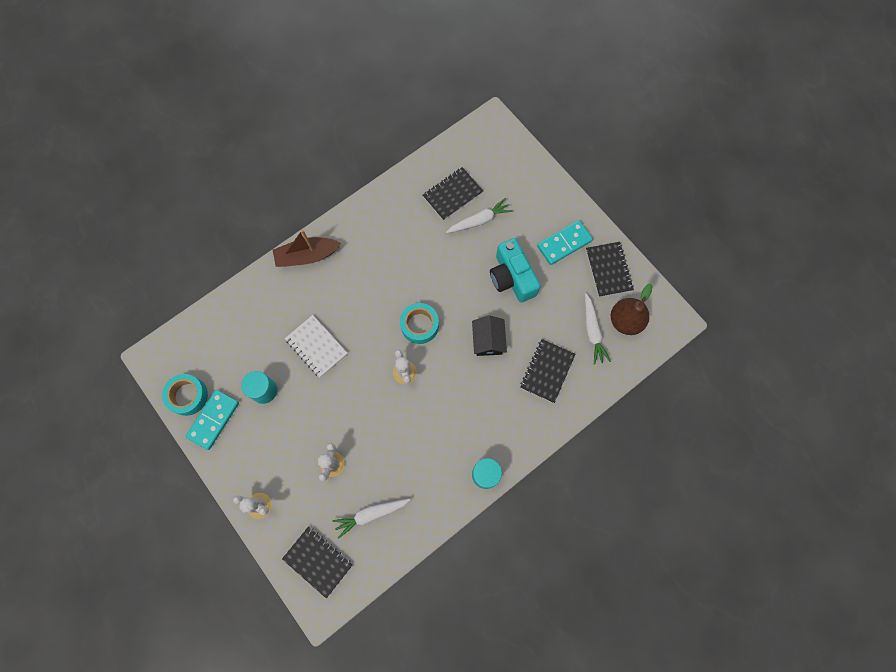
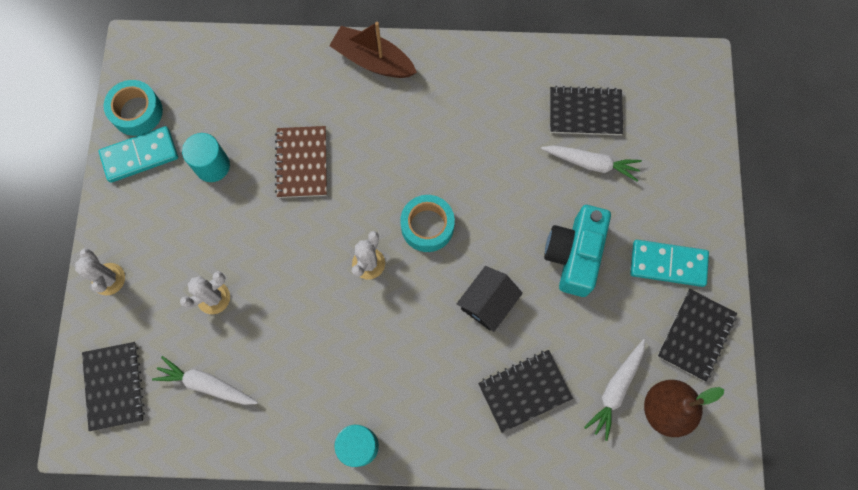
camera: 40 degrees right, 0 degrees up
white notebook [285,315,348,378] -> brown notebook [275,126,327,198]

